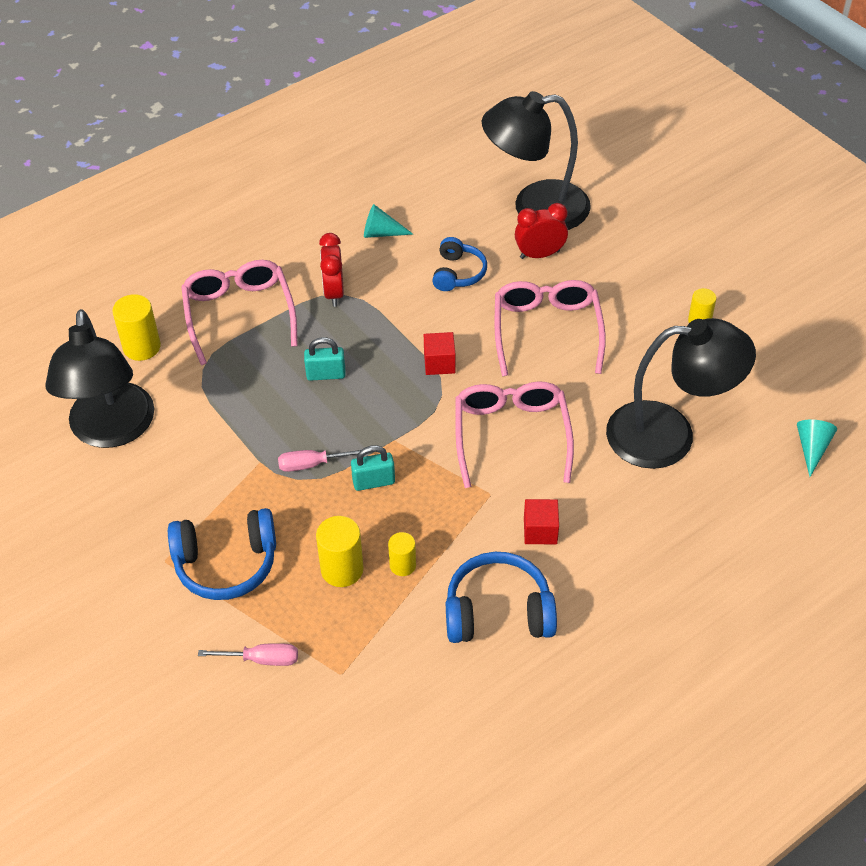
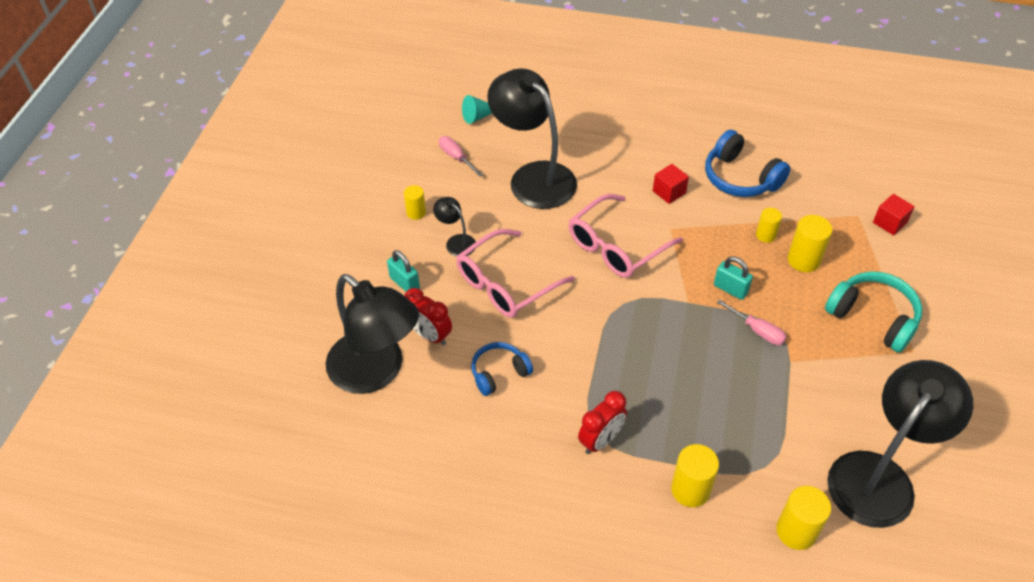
camera: 130 degrees left, 0 degrees up
blue headphones [168,508,276,600] -> turquoise headphones [825,271,923,353]
pink glasses [181,260,298,365] -> yellow cylinder [671,444,719,507]
pink screwdriver [198,643,298,666] -> pink screwdriver moved to [439,136,483,177]
turquoise padlock [304,337,346,381] -> turquoise padlock moved to [387,250,420,292]
turquoise cone [364,204,414,238] -> none
red cube [424,332,456,375] -> red cube moved to [873,194,915,235]
none -> black lamp [433,197,476,256]

